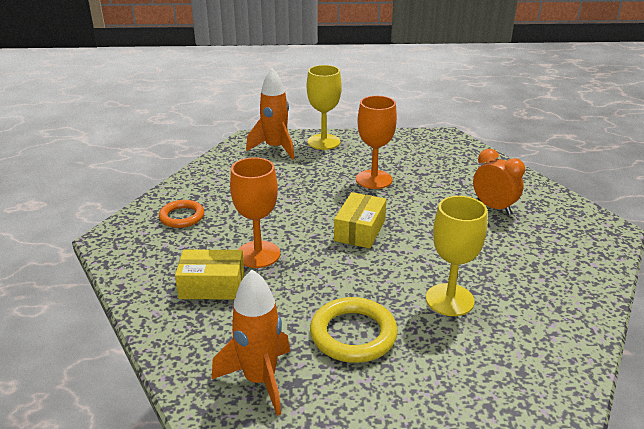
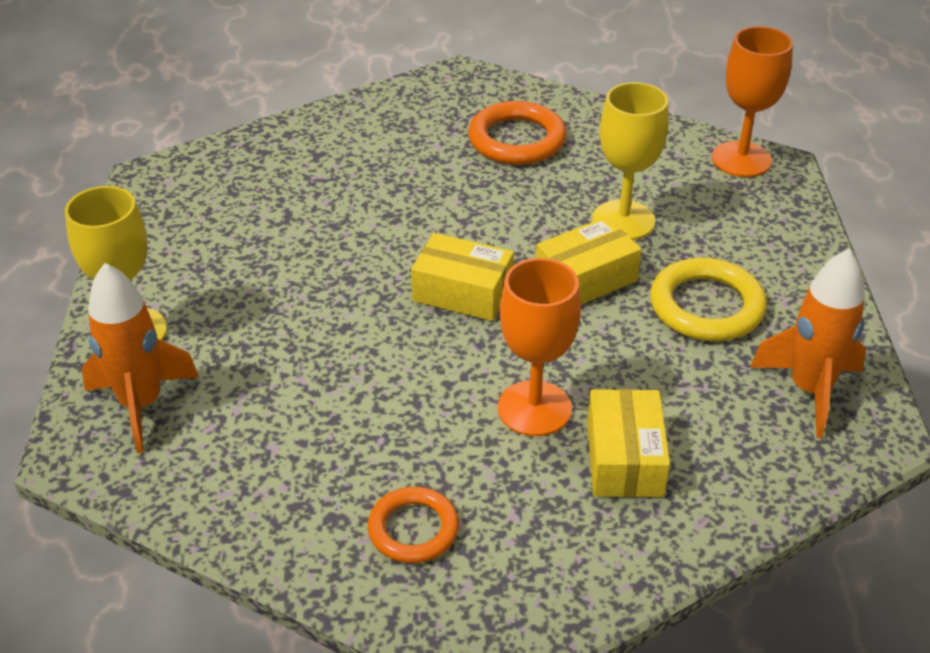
camera: 90 degrees left, 10 degrees up
orange goblet [356,96,397,189] -> orange goblet moved to [712,26,793,177]
orange clock [473,149,525,215] -> none
none -> orange ring [468,101,566,165]
none -> yellow box [536,217,642,305]

